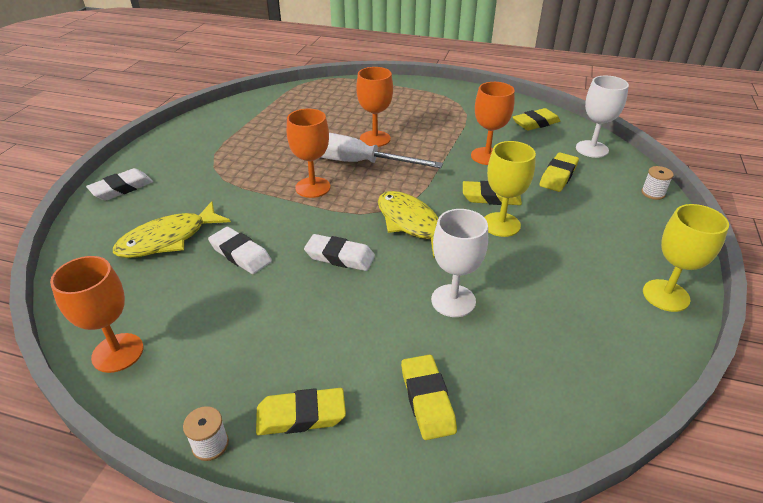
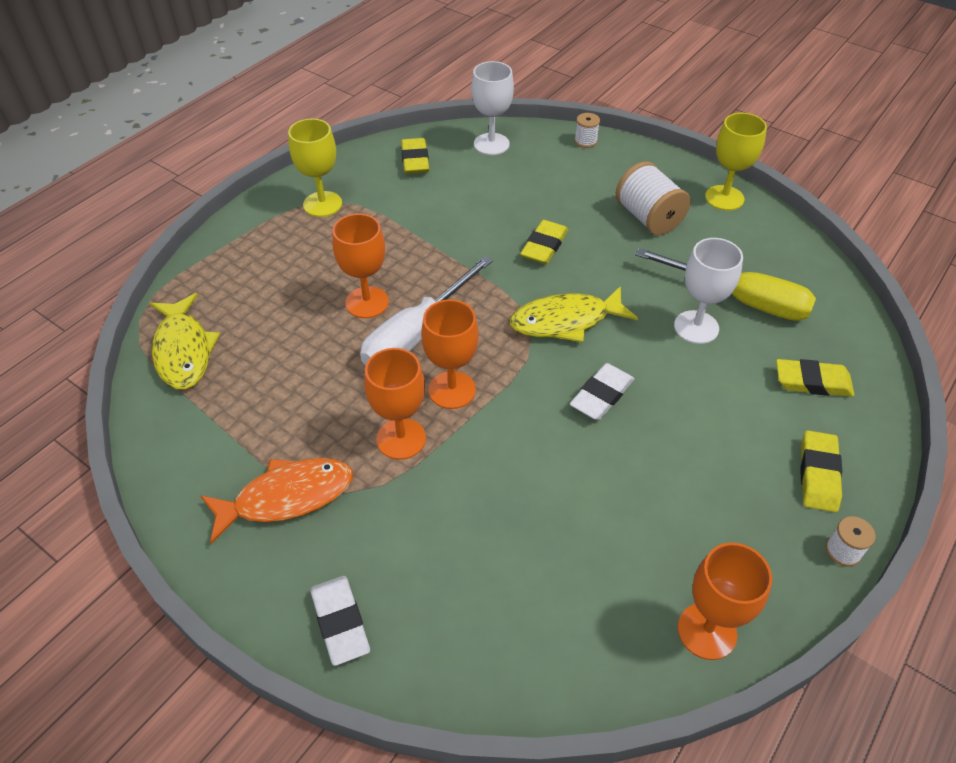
camera: 70 degrees left, 10 degrees up
yellow fish [113,201,231,258] -> yellow fish moved to [150,293,220,389]
white eraser [208,227,272,274] -> none
orange goblet [471,82,515,165] -> orange goblet moved to [364,348,426,460]
yellow goblet [484,141,536,237] -> yellow goblet moved to [288,119,342,217]
yellow eraser [539,152,579,192] -> none
none -> orange fish [201,458,353,544]
none -> white spool [615,161,691,235]
none -> yellow screwdriver [635,248,816,321]

